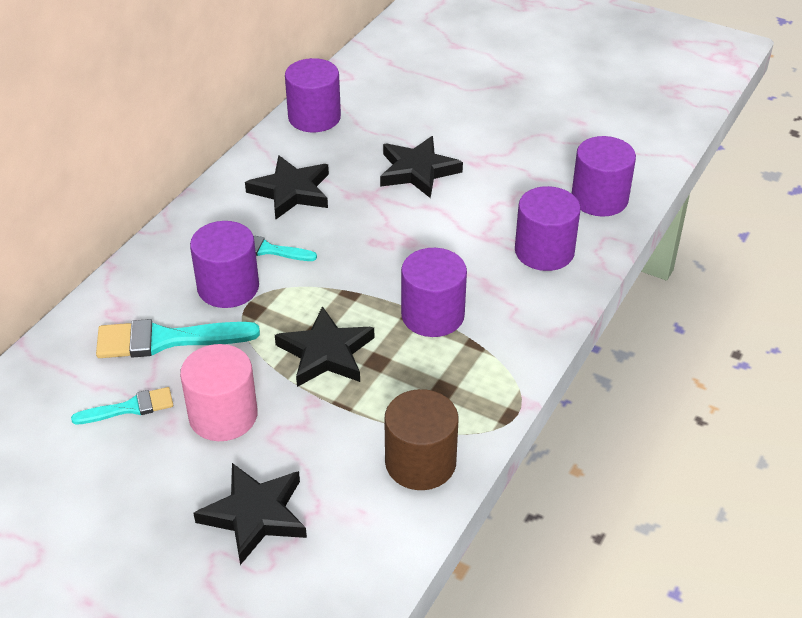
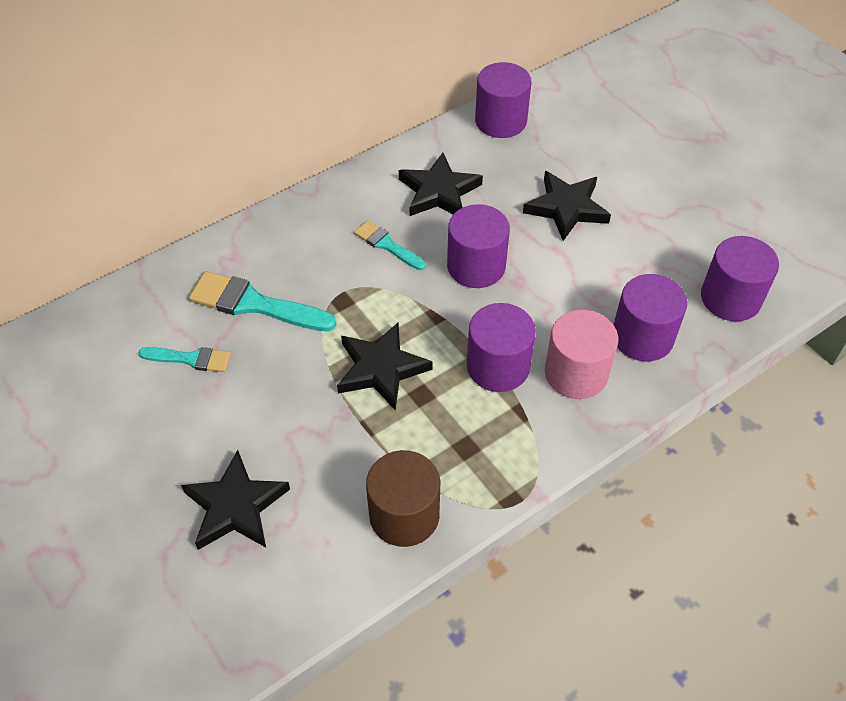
camera: 25 degrees right, 10 degrees up
pink cylinder [180,344,257,441] -> pink cylinder moved to [545,310,618,399]
purple cylinder [190,221,259,308] -> purple cylinder moved to [447,204,510,288]

